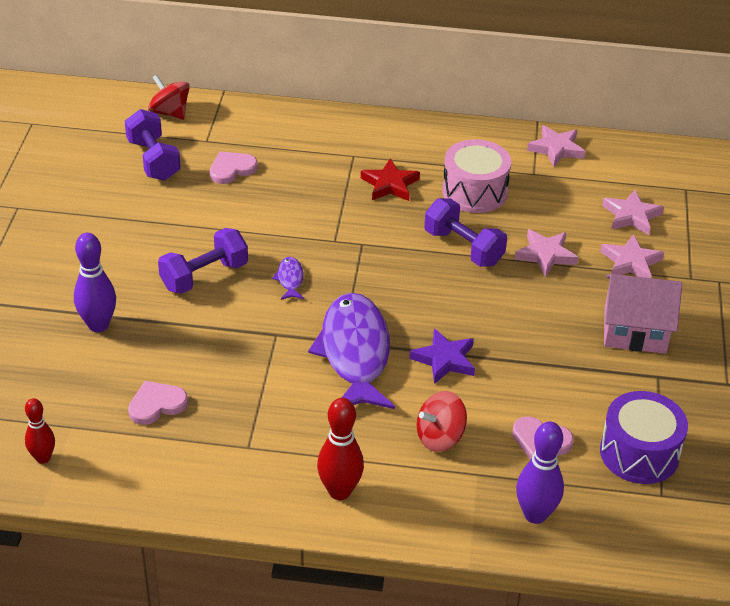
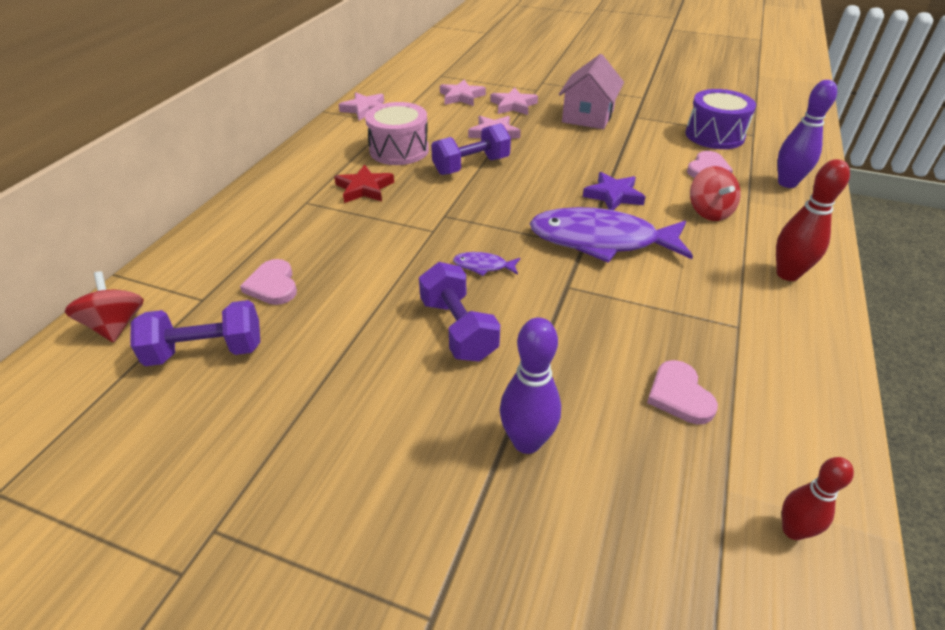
camera: 75 degrees left, 0 degrees up
red spinning top [148,75,190,120] -> red spinning top turned 105 degrees clockwise [65,271,144,343]

